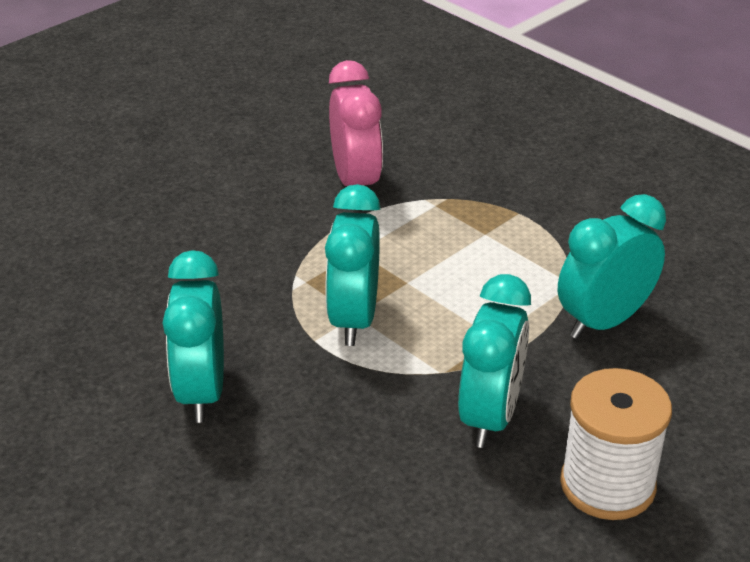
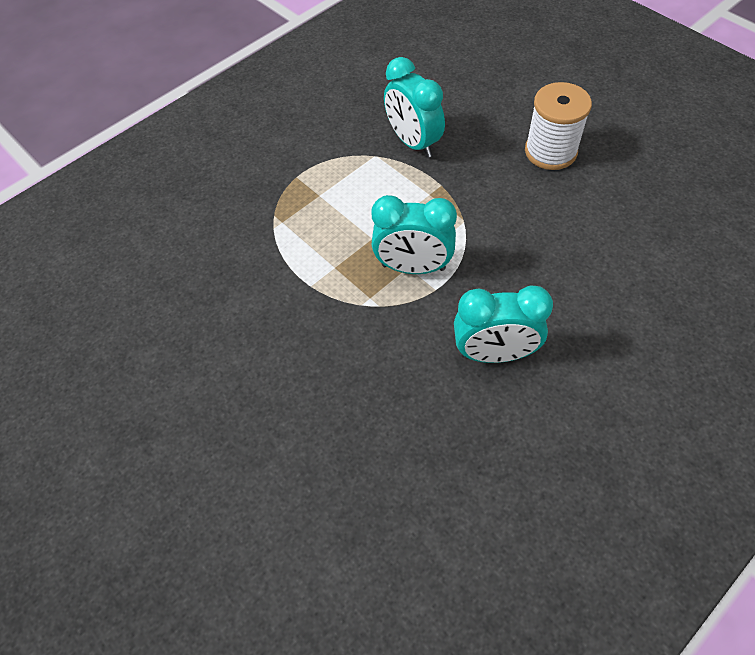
camera: 85 degrees left, 20 degrees up
pink clock [329,60,383,186] -> none
turquoise clock [458,274,531,448] -> none

